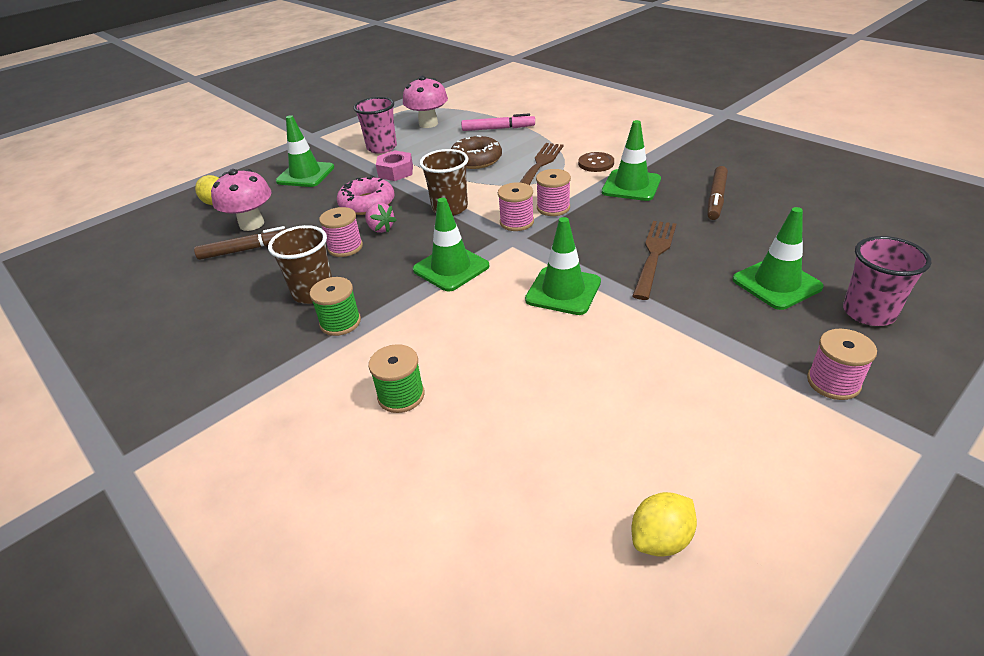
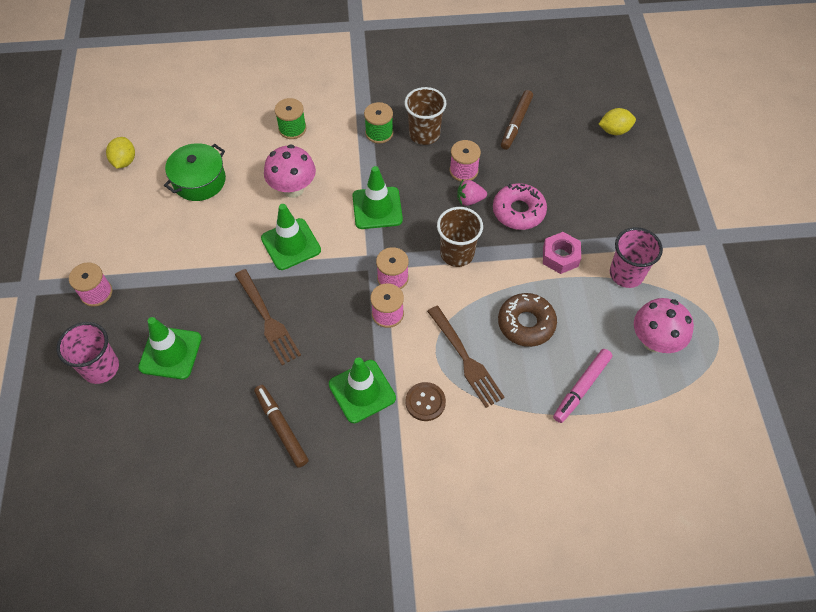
camera: 125 degrees right, 20 degrees up
pink mushroom [211,169,272,231] -> pink mushroom moved to [264,144,316,198]
green traffic cone [276,115,334,187] -> none
none -> green pot [164,143,226,201]

